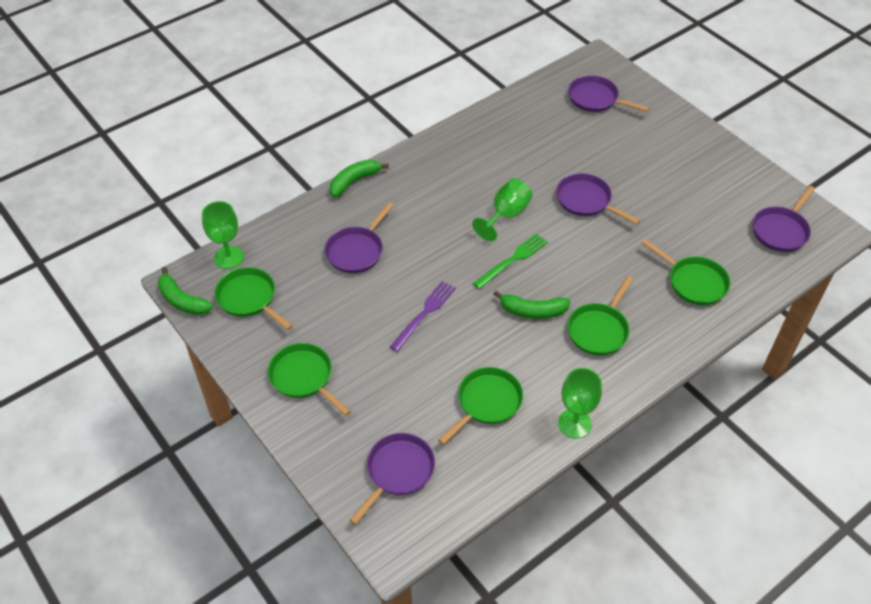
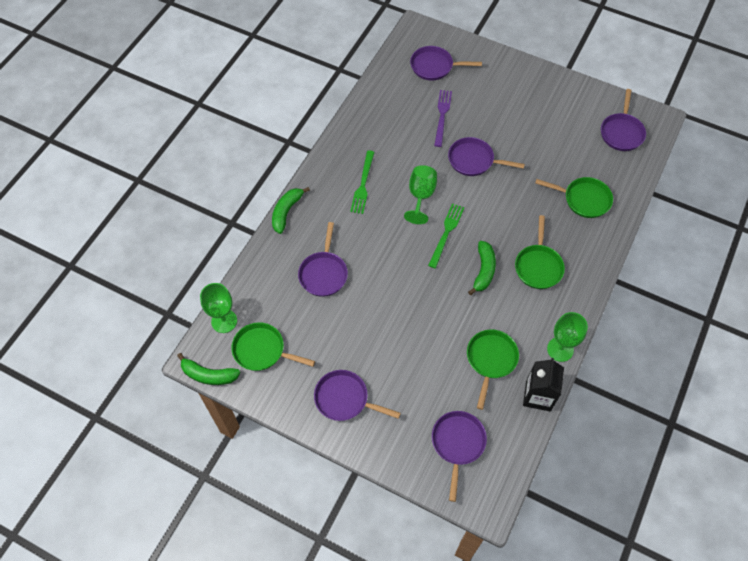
camera: 25 degrees left, 10 degrees up
green pan [268,343,351,416] -> purple pan [314,370,401,421]
purple fork [390,281,456,352] -> purple fork moved to [434,90,452,147]
green banana [494,290,571,319] -> green banana turned 60 degrees counterclockwise [468,241,496,295]
none -> green fork [350,150,374,214]
none -> black carton [523,358,564,412]

